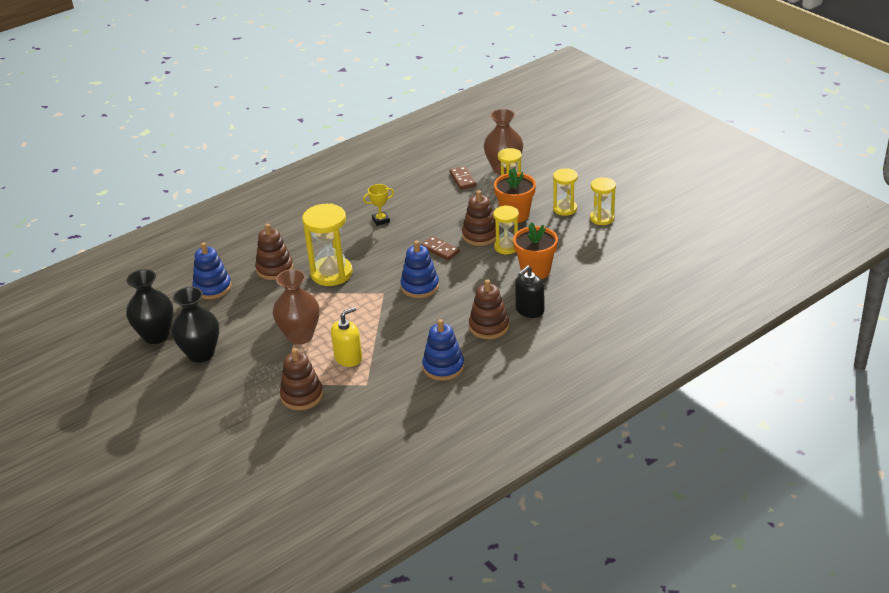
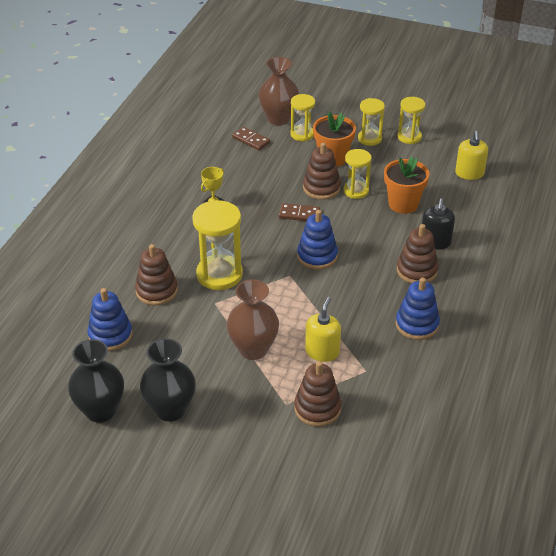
camera: 35 degrees left, 5 degrees up
none -> yellow soap dispenser [455,131,488,180]

